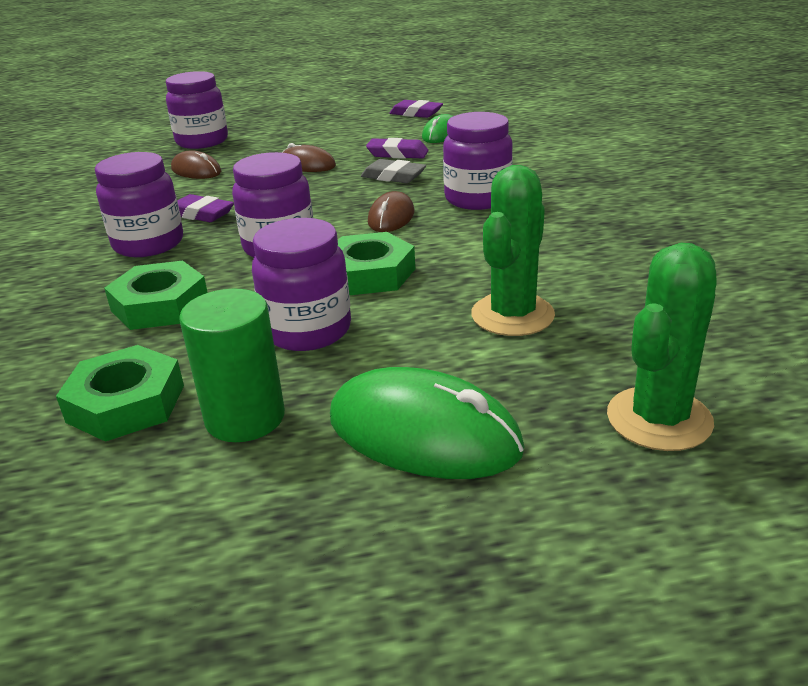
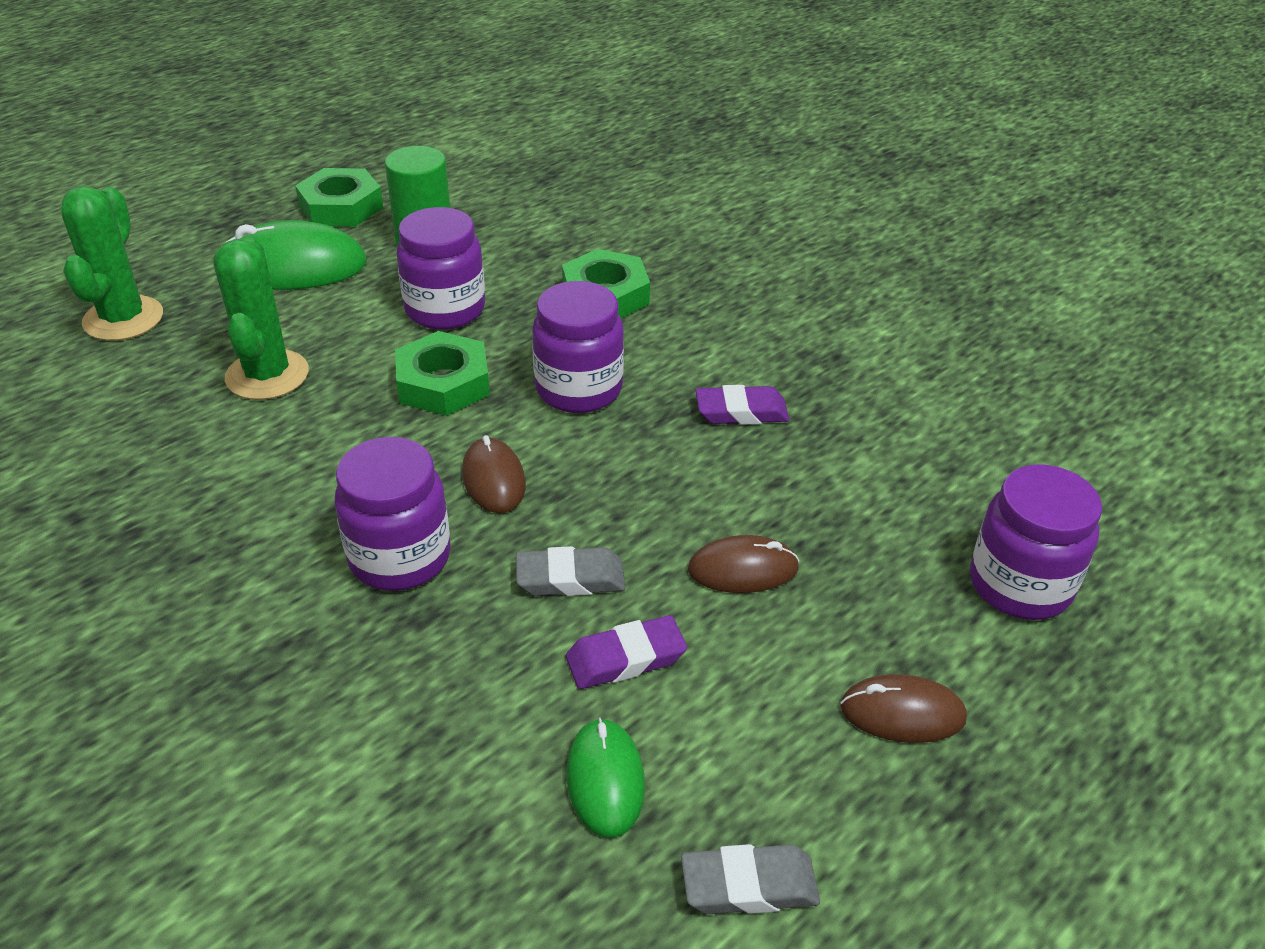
camera: 145 degrees right, 10 degrees up
green nut [56,345,184,442] -> green nut moved to [295,168,383,226]
purple jar [95,152,183,257] -> none
brown mouse [171,151,221,179] -> brown mouse moved to [840,674,967,743]
purple eraser [389,100,443,118] -> grey eraser [681,844,820,914]

